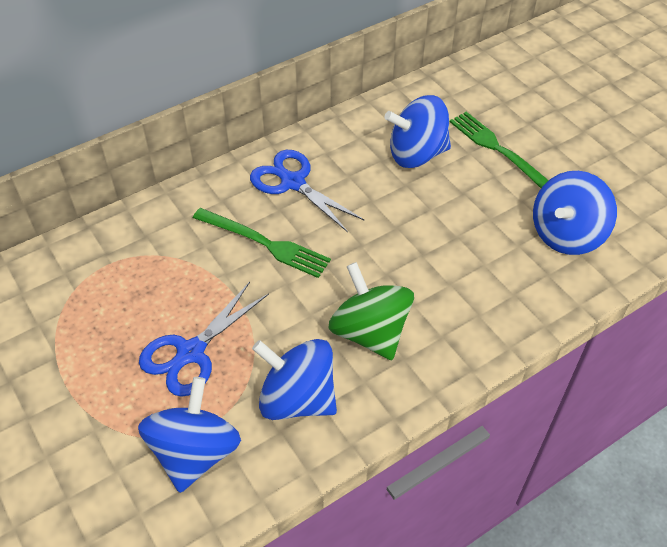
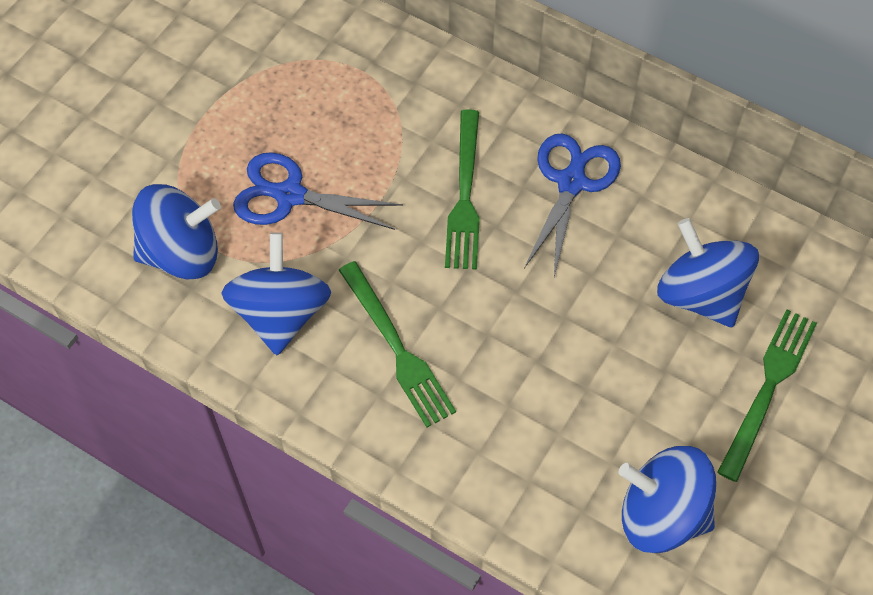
camera: 65 degrees right, 10 degrees up
green spinning top [329,262,414,360] -> green fork [339,261,456,427]

